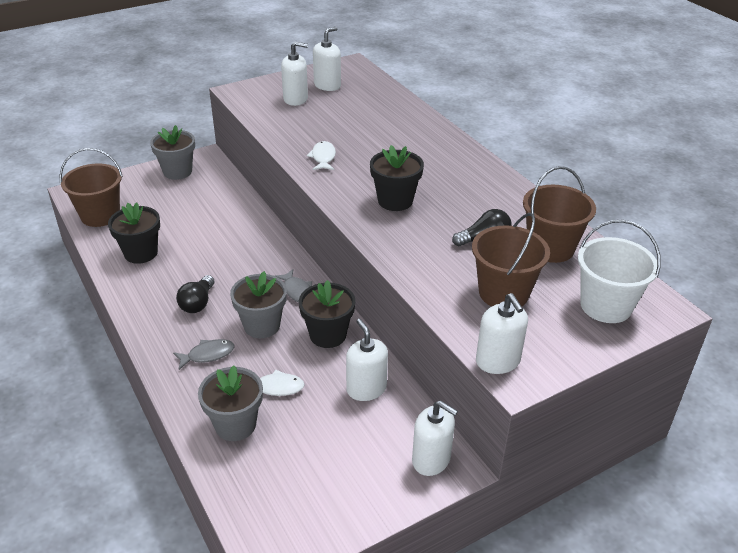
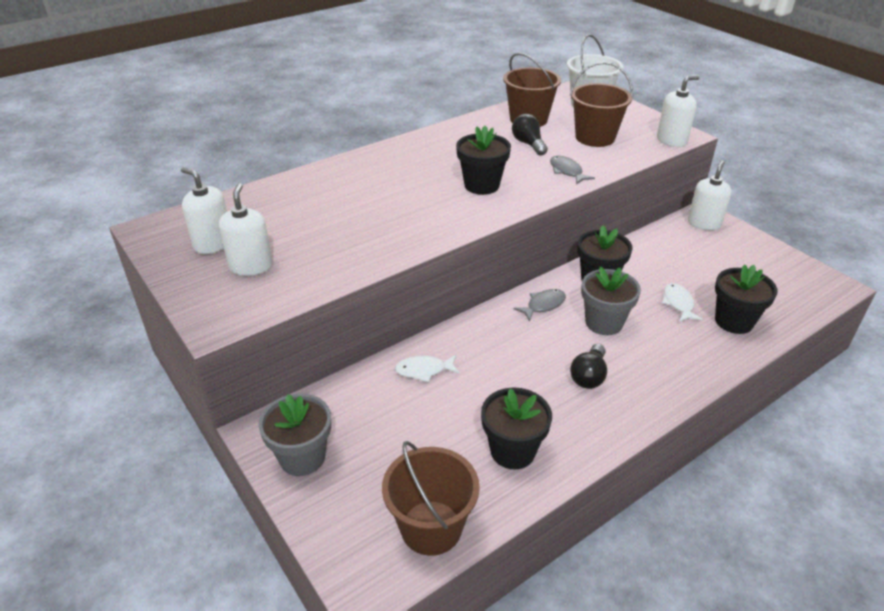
camera: 95 degrees left, 0 degrees up
grey fish [173,339,234,370] -> grey fish moved to [550,156,595,185]
black light bulb [176,275,215,313] -> black light bulb turned 105 degrees clockwise [570,344,607,389]
grey flower pot [198,365,263,441] -> black flower pot [715,264,778,334]
white fish [307,141,336,170] -> white fish moved to [395,355,460,383]
white soap dispenser [346,319,388,401] -> none

